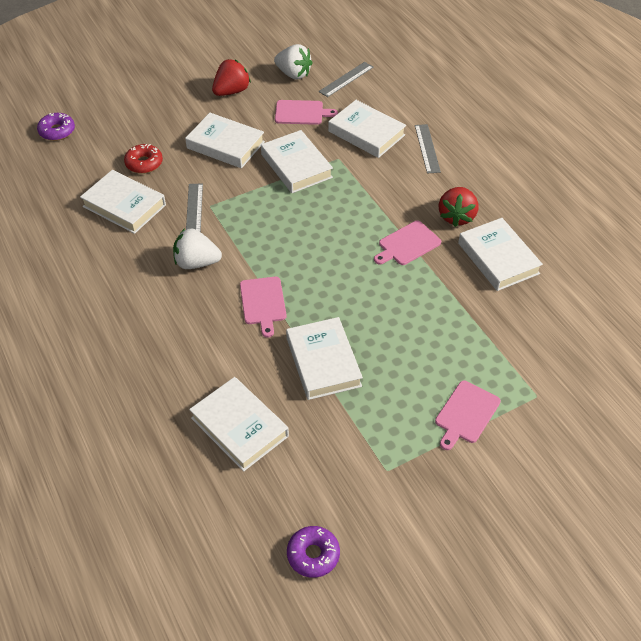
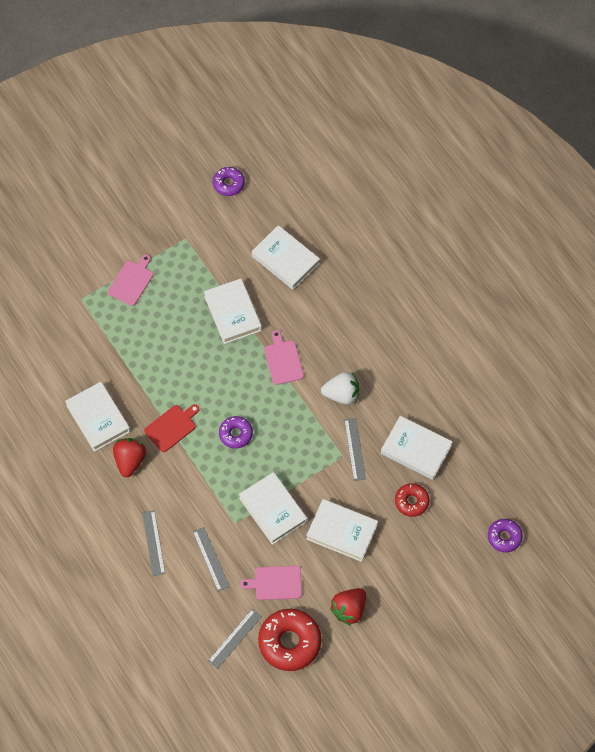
camera: 175 degrees right, 15 degrees up
white strawberry [274,44,313,80] -> red donut [258,609,321,671]
white book [328,100,406,158] -> grey ruler [193,527,230,592]
pink cutting board [374,221,441,265] -> red cutting board [144,404,200,452]
none -> purple donut [219,416,253,449]

